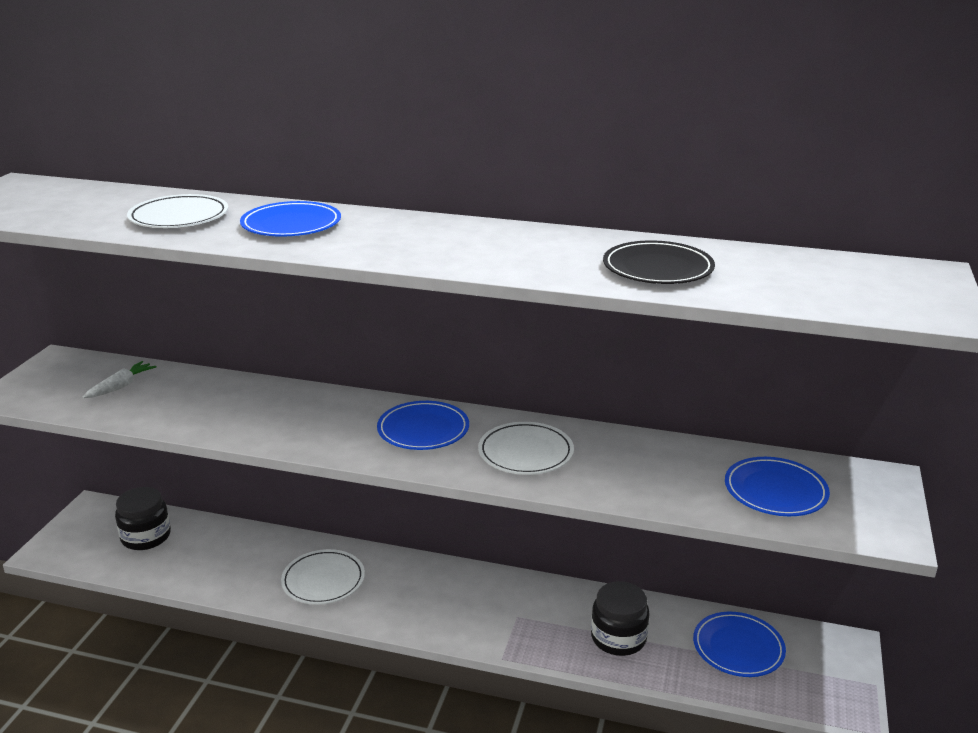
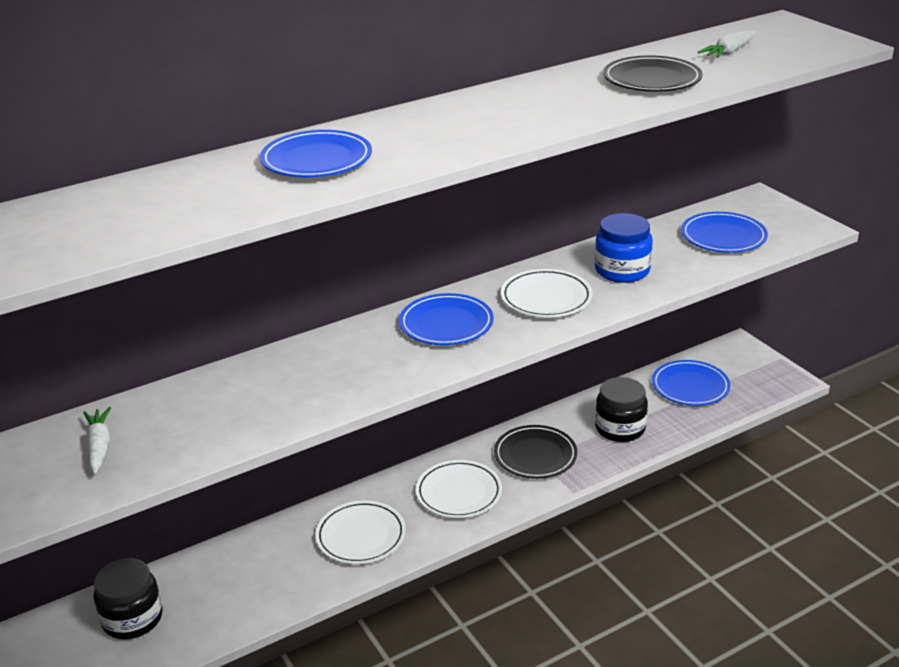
camera: 45 degrees left, 5 degrees up
white plate [127,194,228,228] -> white plate moved to [416,460,502,518]
none -> black plate [494,425,577,479]
none -> blue jar [595,213,653,283]
none -> white carrot [698,30,757,58]

